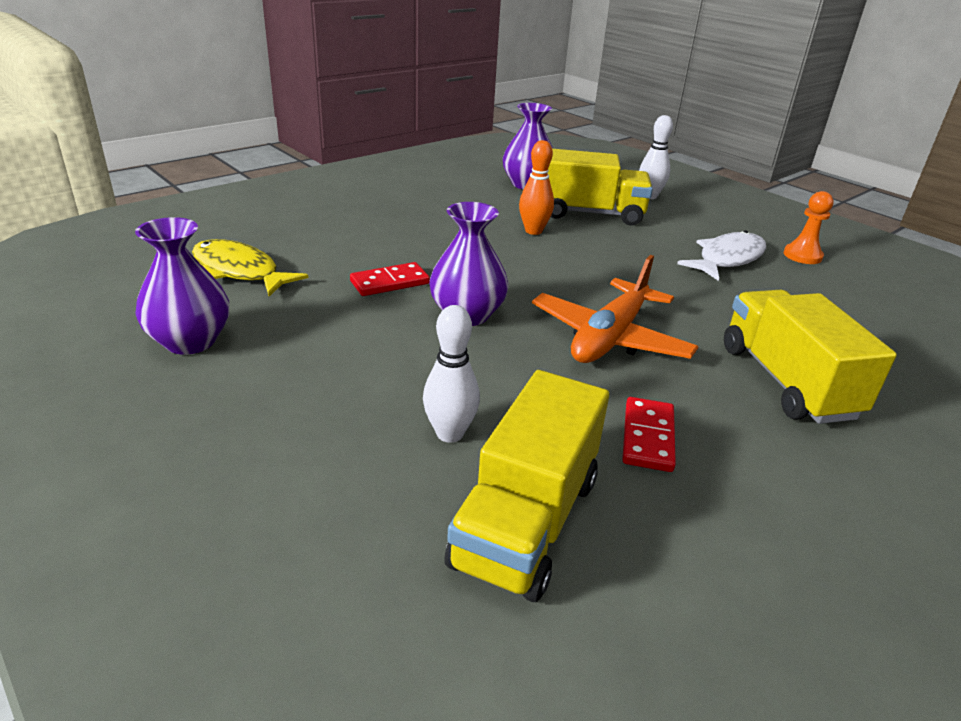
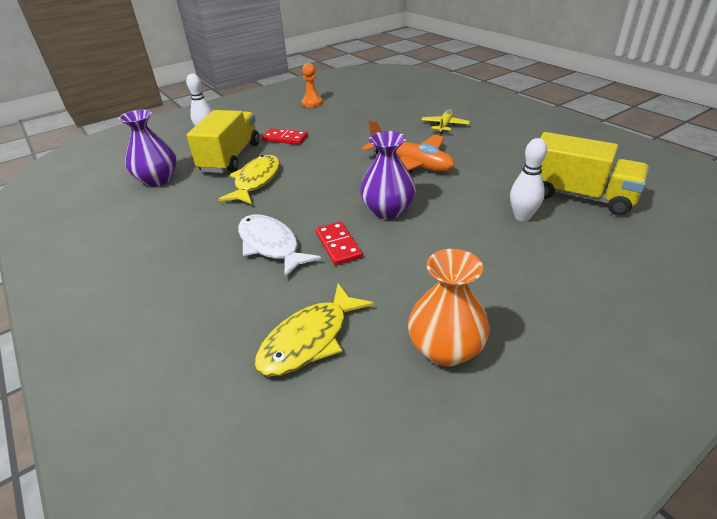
camera: 80 degrees left, 5 degrees up
purple vase [135,217,229,355] -> orange vase [408,249,490,367]
orange bowling pin [519,140,554,235] -> yellow fish [219,155,280,204]
red domino [622,397,676,472] -> red domino moved to [262,128,308,145]
white fish [677,231,766,281] -> white fish moved to [238,215,321,278]
yellow truck [724,290,897,424] -> yellow plane [422,110,470,134]

